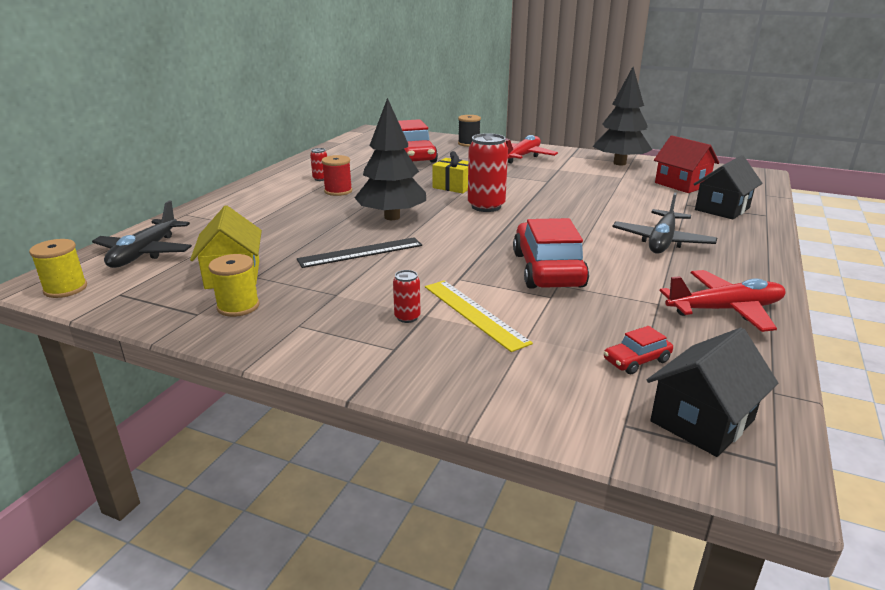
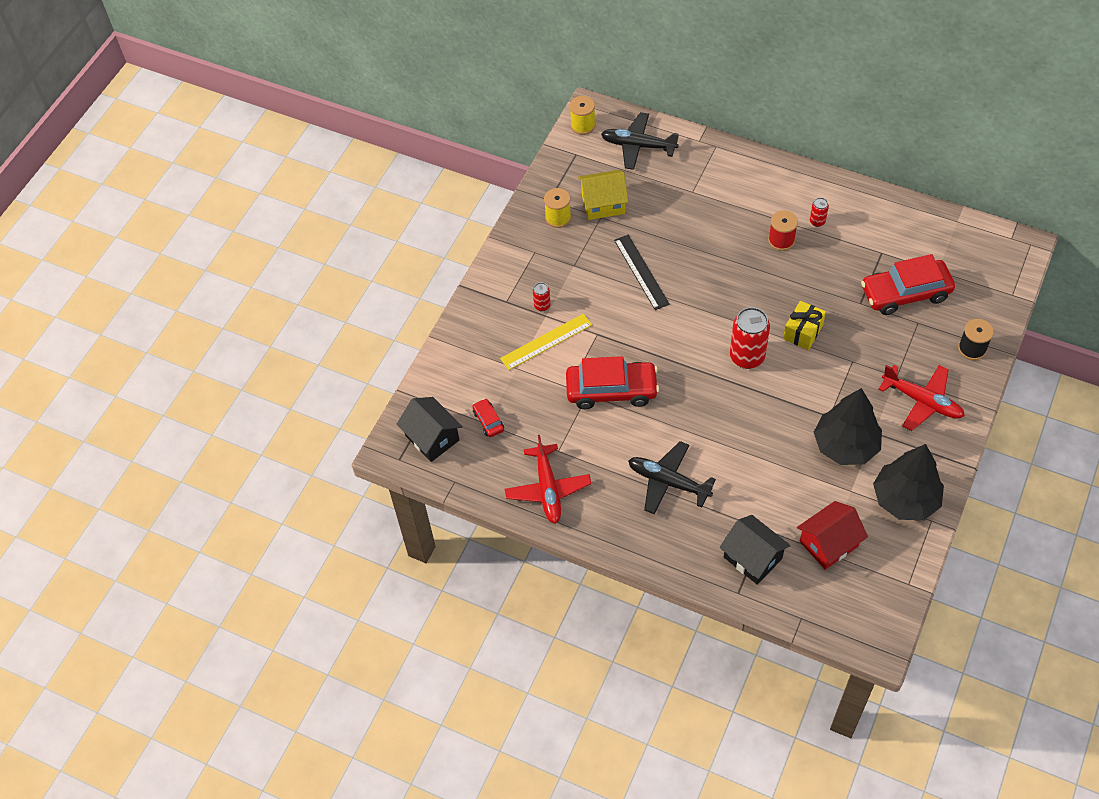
camera: 95 degrees right, 30 degrees up
black tree [355,98,426,220] -> black tree moved to [814,388,882,465]

